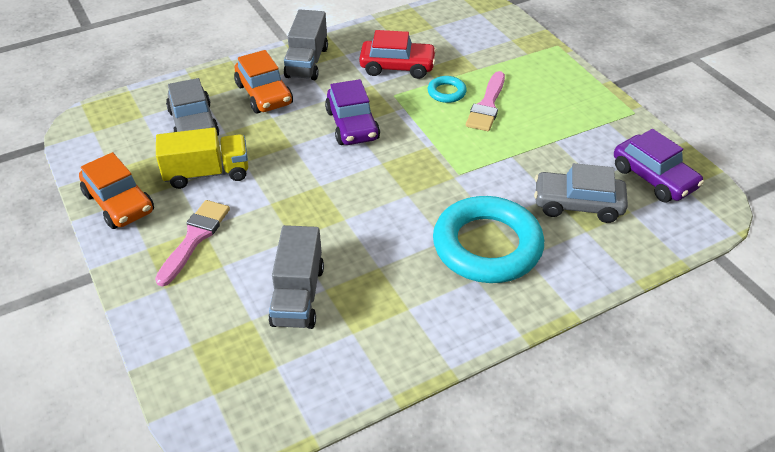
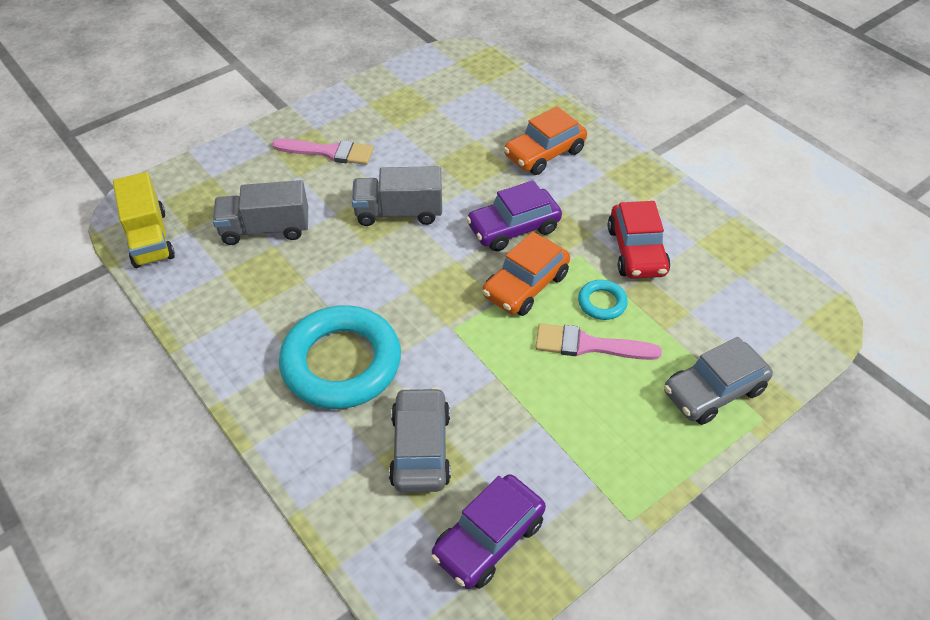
camera: 80 degrees right, 5 degrees up
orange car [79,152,154,229] -> orange car moved to [482,232,570,316]
yellow truck [156,128,248,189] -> yellow truck moved to [113,172,175,268]
grey car [166,78,219,136] -> grey car moved to [664,337,773,425]
grey truck [284,10,328,80] -> grey truck moved to [352,166,442,226]

